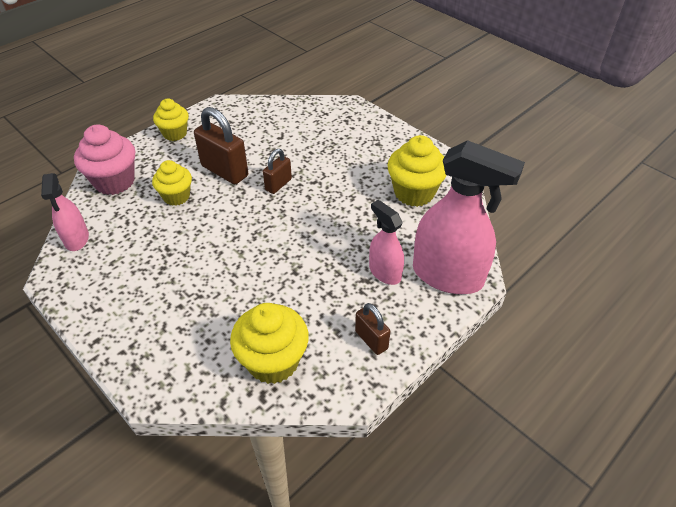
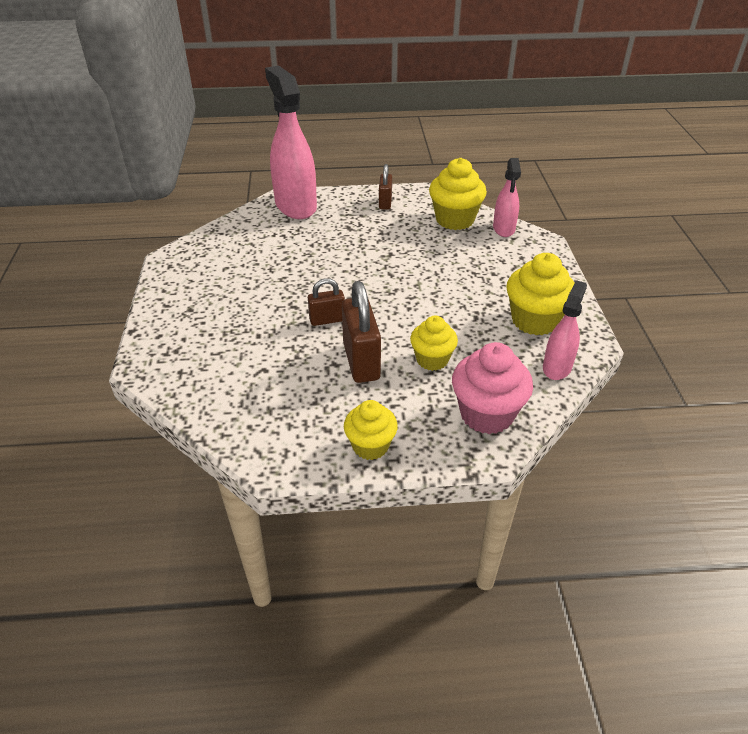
camera: 140 degrees left, 5 degrees down
pink spray bottle [369,200,404,285] -> pink spray bottle moved to [493,158,521,237]
yellow cupcake [387,135,446,207] -> yellow cupcake moved to [506,253,575,335]

